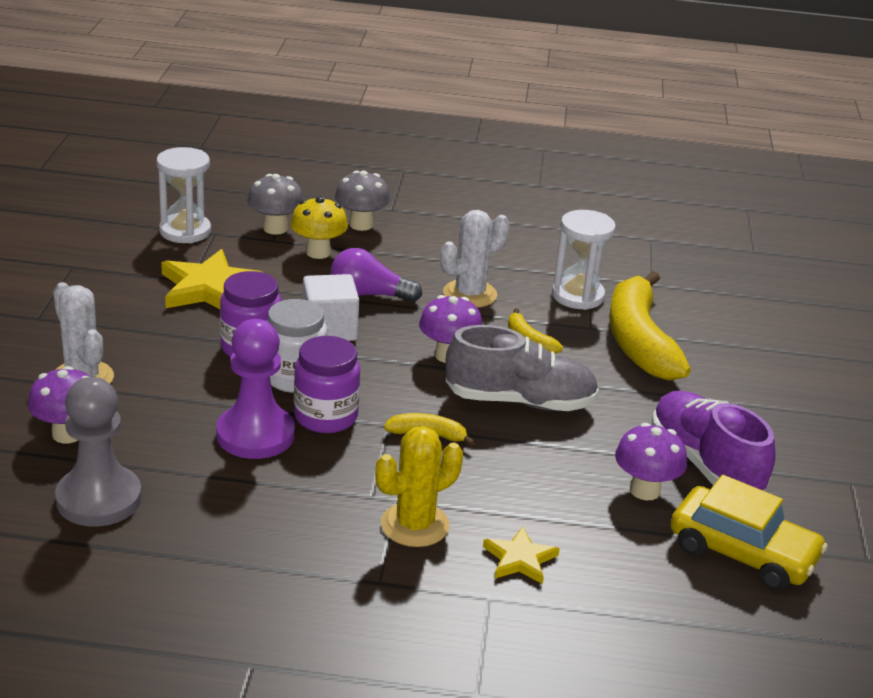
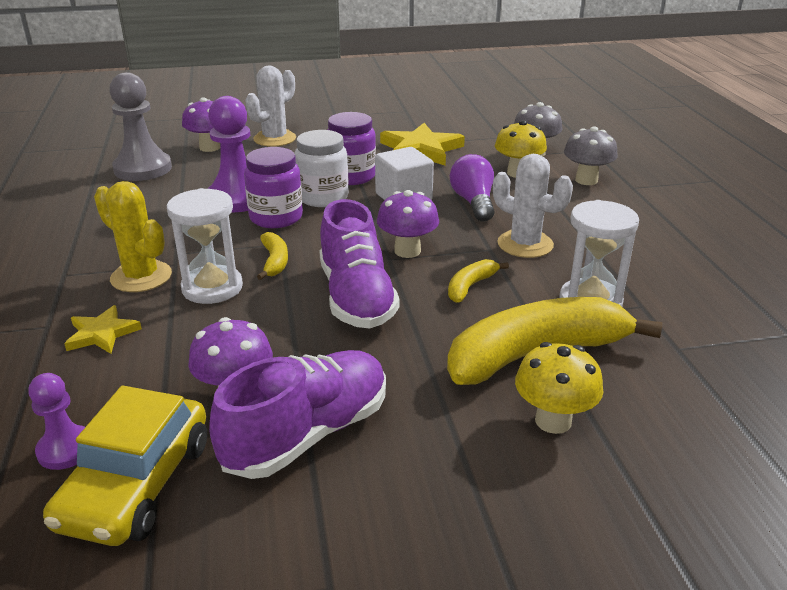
camera: 75 degrees right, 0 degrees up
white hourglass [156,147,211,243] -> white hourglass moved to [167,188,243,304]
grey shoe [446,325,599,411] -> purple shoe [319,199,400,329]
none -> purple pawn [28,373,85,470]
none -> yellow mushroom [515,342,603,434]

